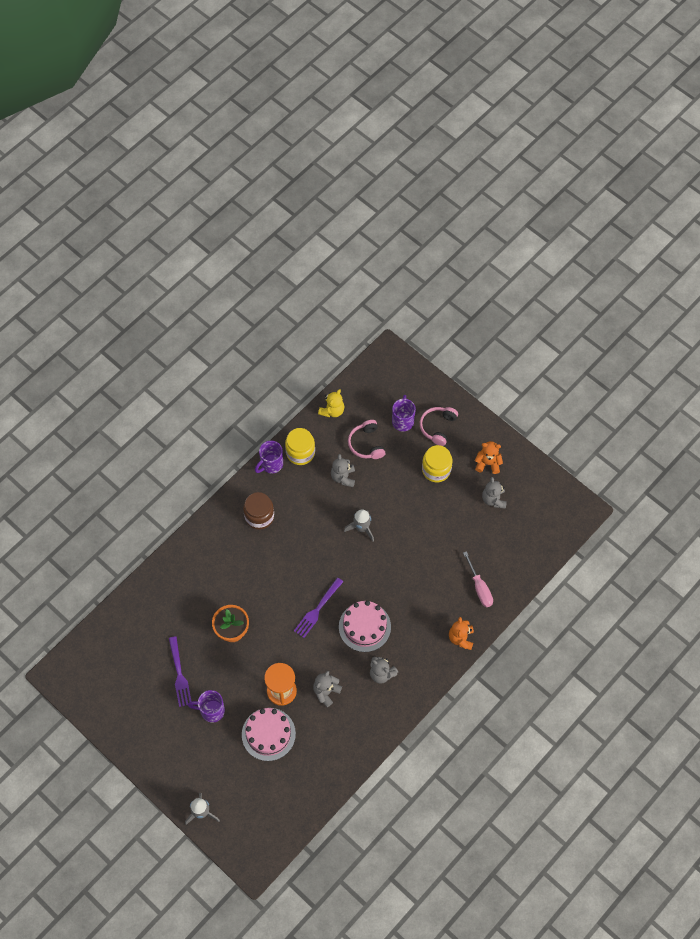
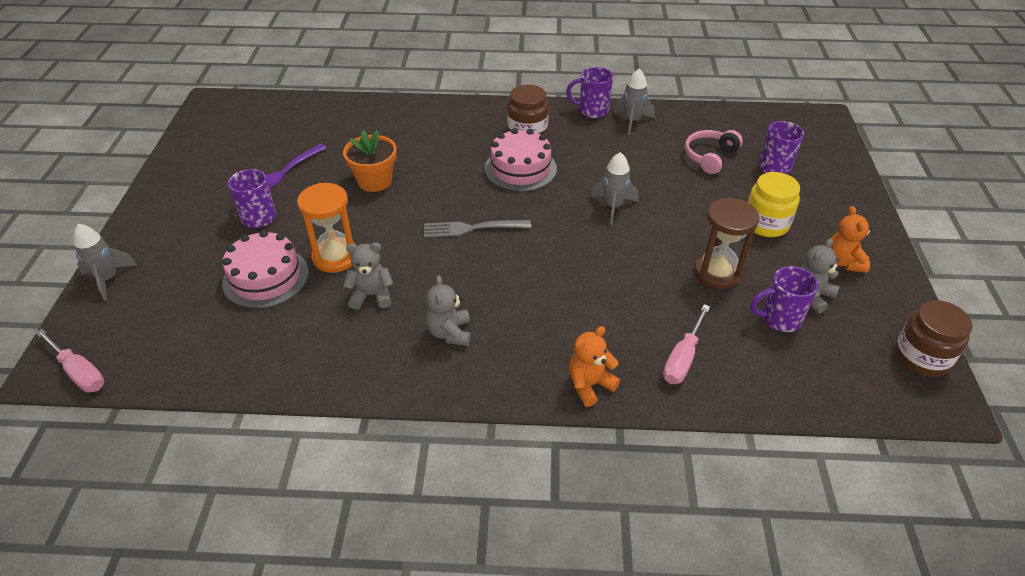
camera: 50 degrees right, 20 degrees down
yellow jar [285,428,315,465] -> grey rocket [613,69,655,135]
purple fork [294,577,343,638] -> grey fork [424,220,531,238]
yellow teddy bear [318,389,344,418] -> none
grey teddy bear [331,454,355,487] -> none
pink cake [339,601,391,652] -> pink cake moved to [485,128,557,192]
pink headphones [420,407,458,446] -> none
orange teddy bear [475,441,503,474] -> orange teddy bear turned 150 degrees counterclockwise [830,206,873,273]
none -> pink screwdriver [36,329,104,393]
none -> brown hourglass [694,197,759,289]
none -> purple mug [750,266,819,332]
none -> brown jar [894,300,973,377]

